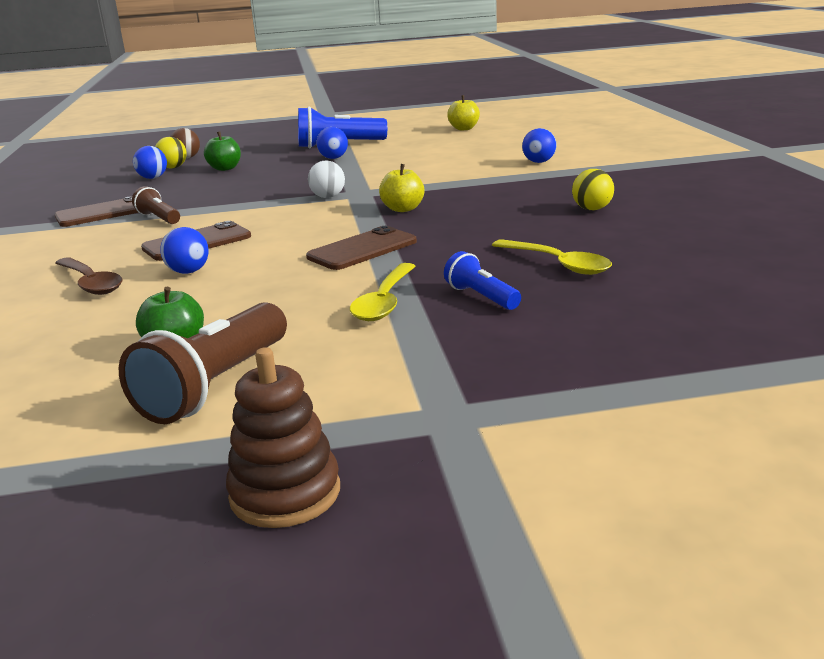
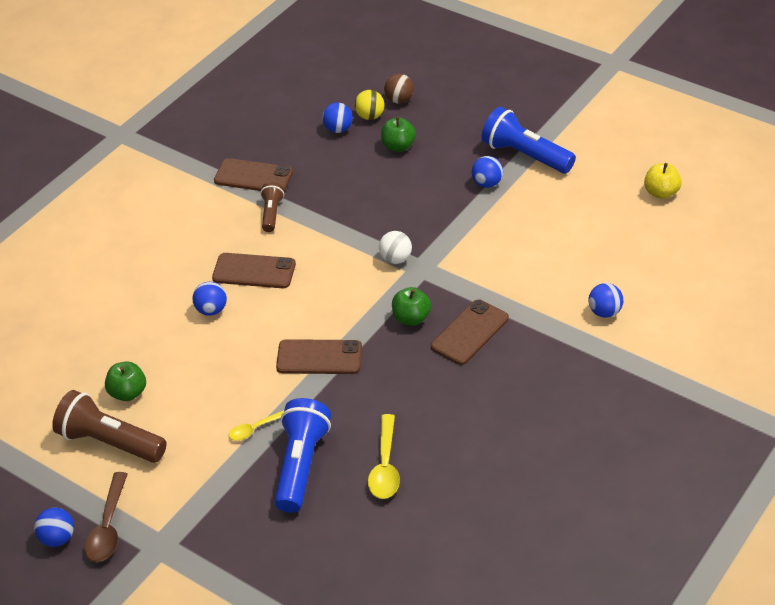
camera: 45 degrees right, 20 degrees up
brown spoon [55,258,123,295] -> brown spoon moved to [84,472,128,562]
brown flashlight [119,302,287,424] -> brown flashlight turned 45 degrees clockwise [52,390,167,463]
brown stacking toy [226,347,340,528] -> blue ball [34,508,74,547]
yellow spoon [350,263,416,321] -> yellow spoon [229,410,284,441], size x0.62
yellow apple [379,164,424,212] -> green apple [392,287,431,325]
blue flashlight [444,251,521,310] -> blue flashlight [275,398,331,513], size x1.81
yellow ball [572,169,614,210] -> none
none -> brown phone [431,300,509,365]

